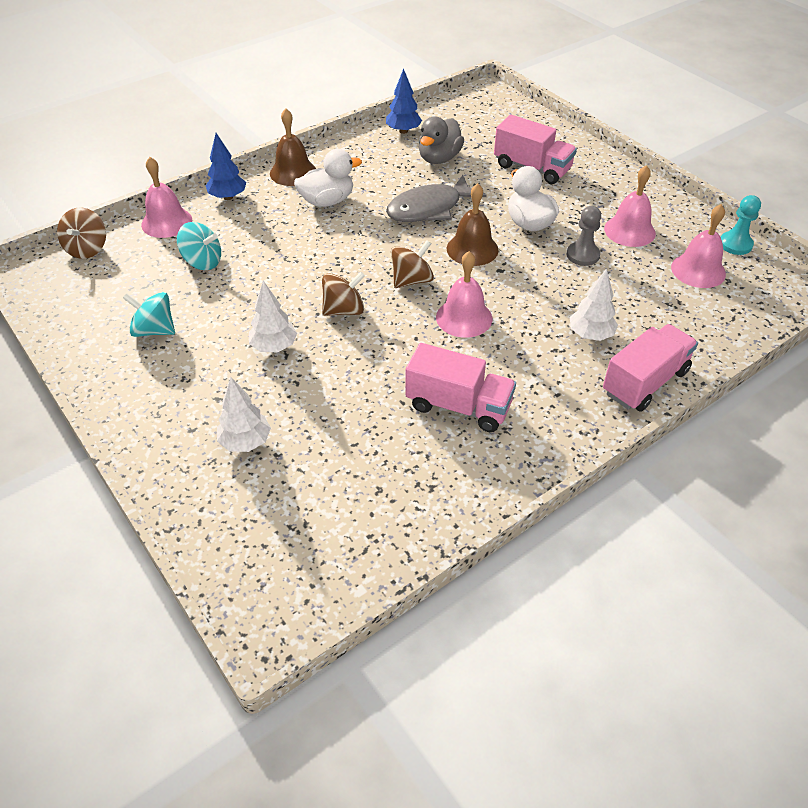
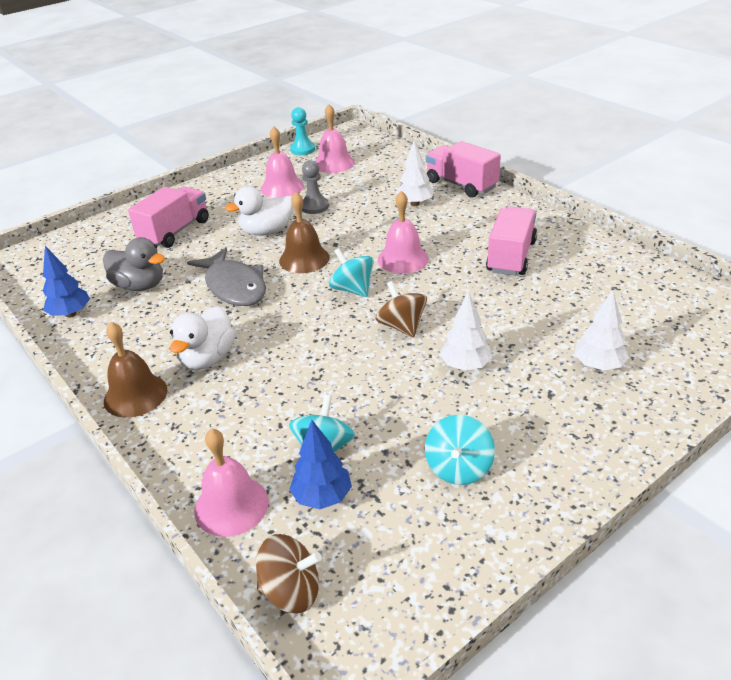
camera: 90 degrees left, 10 degrees down
blue tree [206,133,246,200] -> blue tree moved to [290,420,352,509]
white duck [294,149,362,207] -> white duck turned 135 degrees counterclockwise [170,306,235,370]
brown spinning top [391,240,434,288] -> turquoise spinning top [329,248,374,297]

